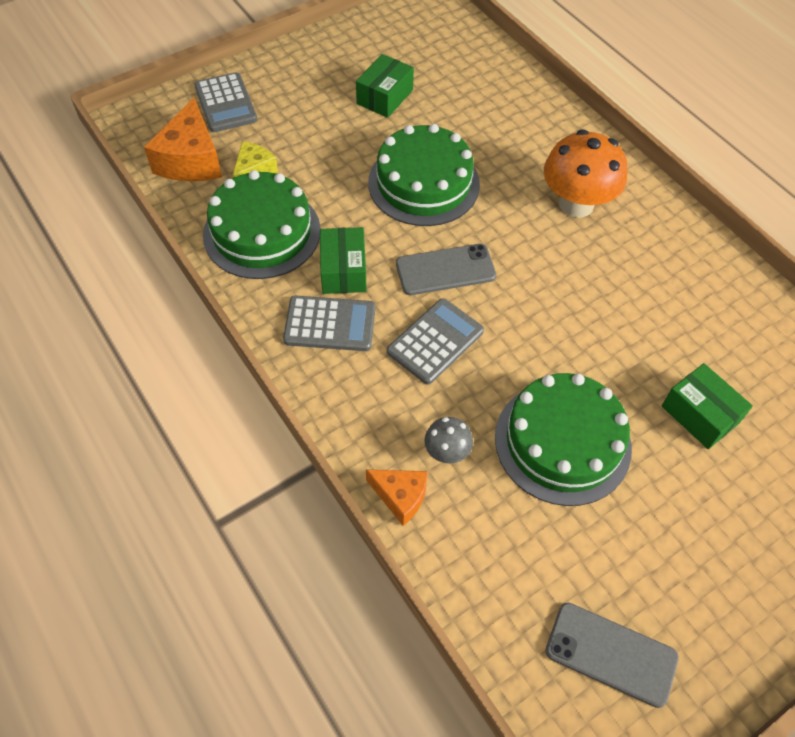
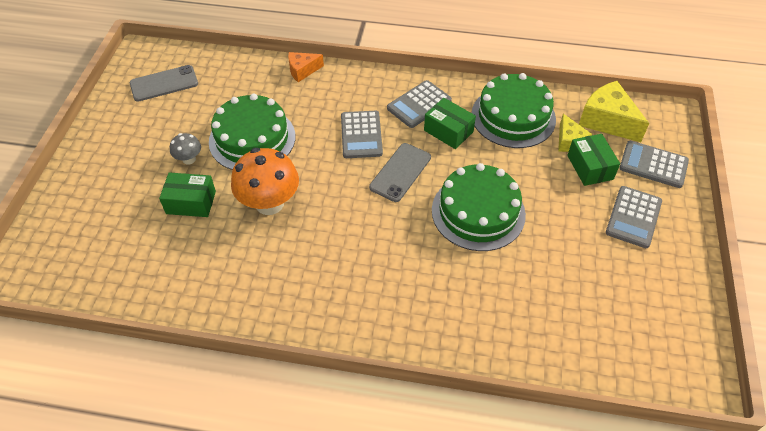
camera: 135 degrees right, 5 degrees down
orange cheese [144,98,222,181] -> yellow cheese [579,81,649,142]
green box [356,54,414,118] -> green box moved to [567,134,620,186]
grey mushroom [424,417,473,464] -> grey mushroom moved to [170,133,201,165]
orange mushroom [544,129,628,217] -> orange mushroom moved to [231,148,299,215]
none -> grey calculator [606,186,662,248]

